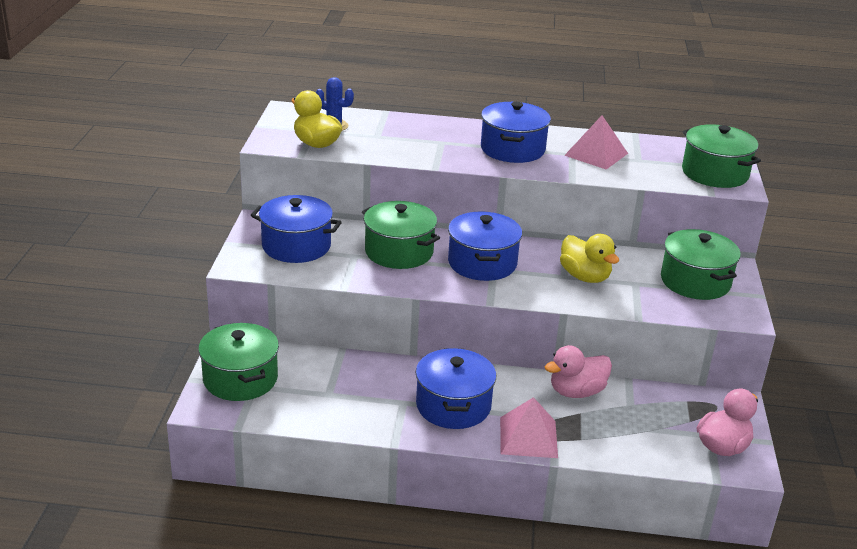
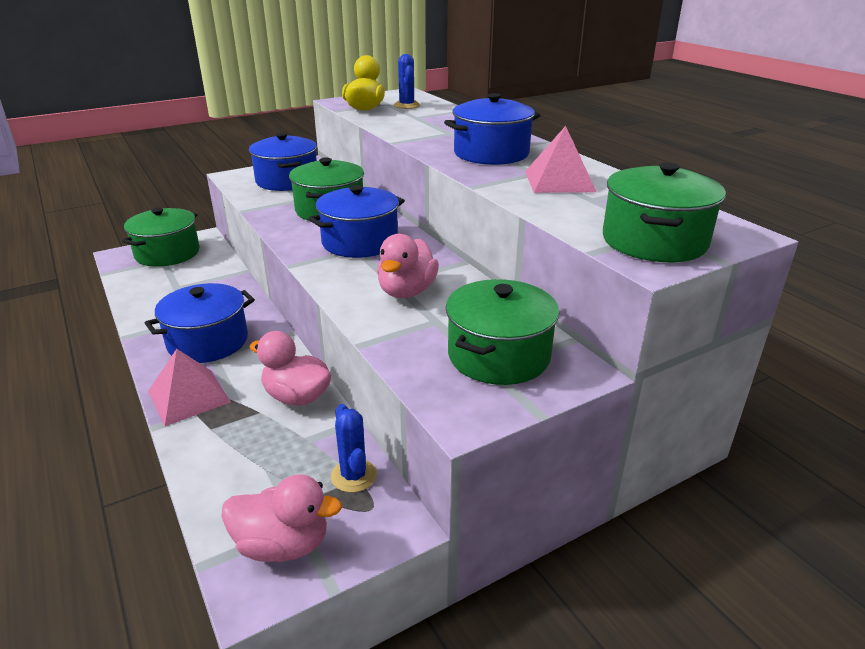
camera: 55 degrees right, 0 degrees up
yellow duck [560,234,619,283] -> pink duck [377,234,439,298]
none -> blue cactus [331,404,377,493]

